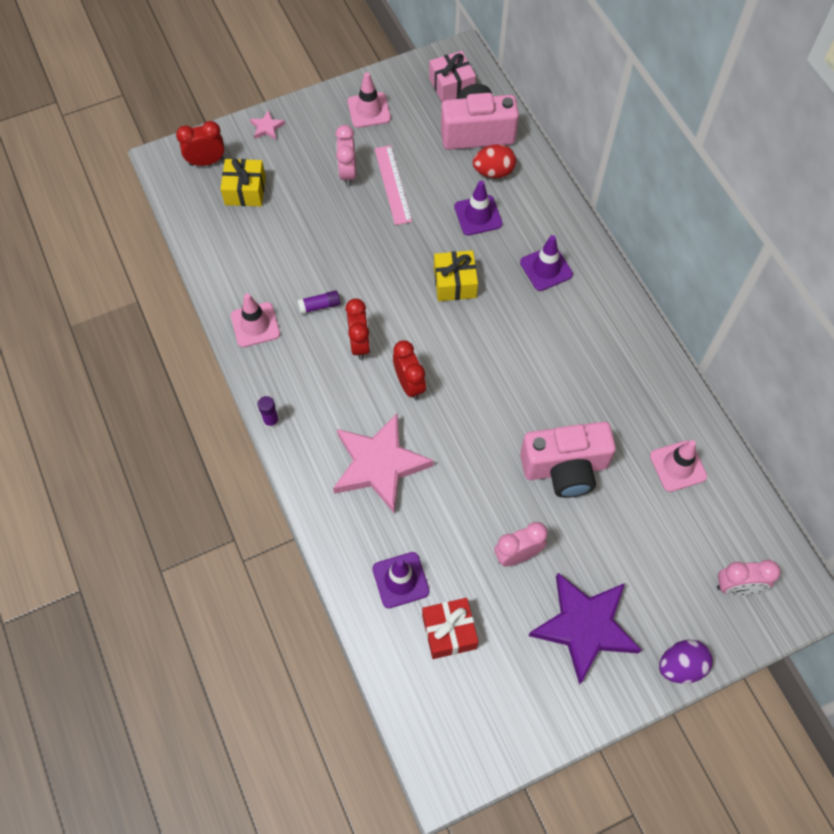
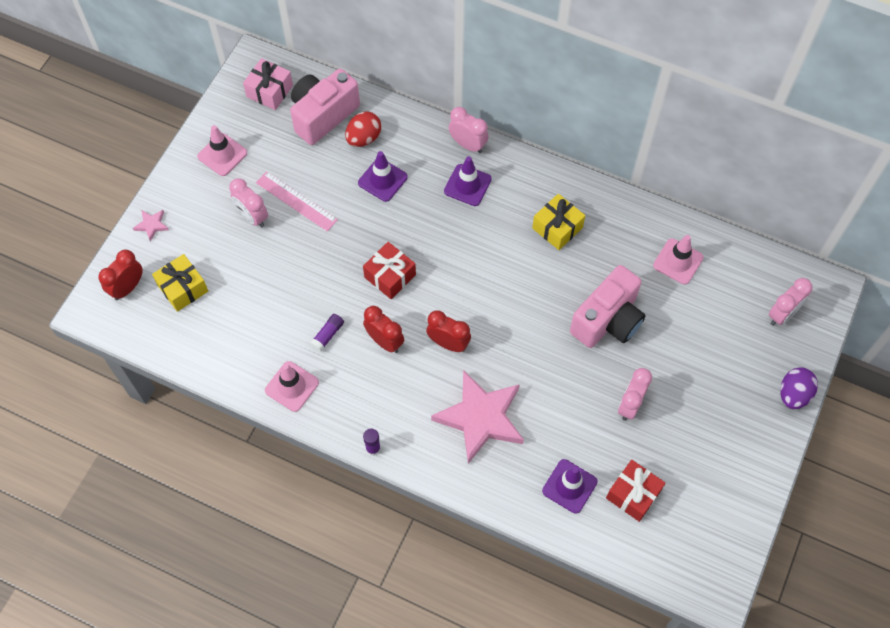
camera: 40 degrees left, 0 degrees up
yellow gift [434,250,478,301] -> yellow gift moved to [532,194,585,250]
purple star [529,573,642,685] -> none
none -> red gift [363,242,416,299]
none -> pink clock [449,107,489,153]

